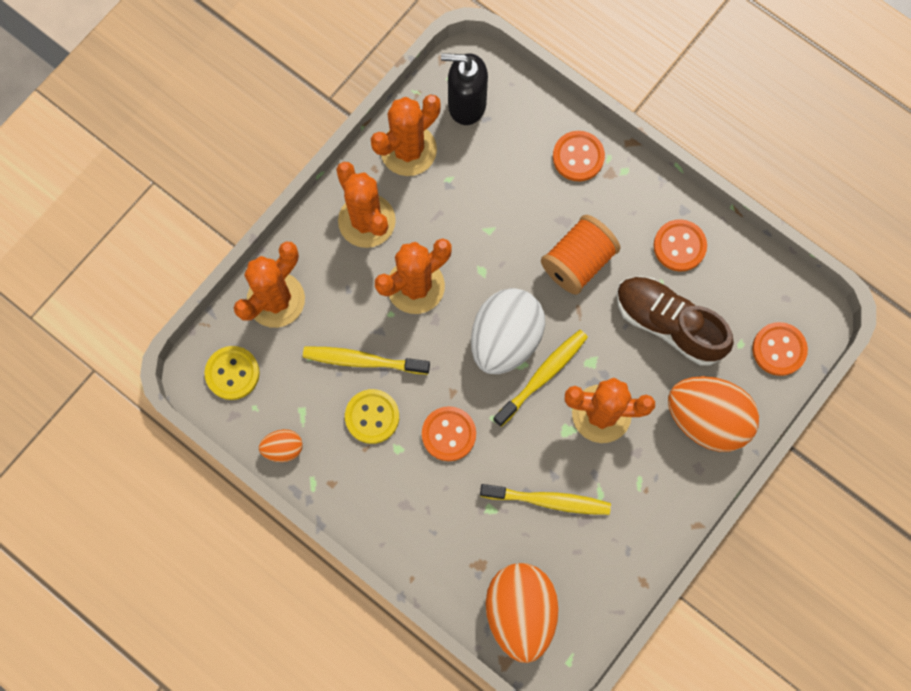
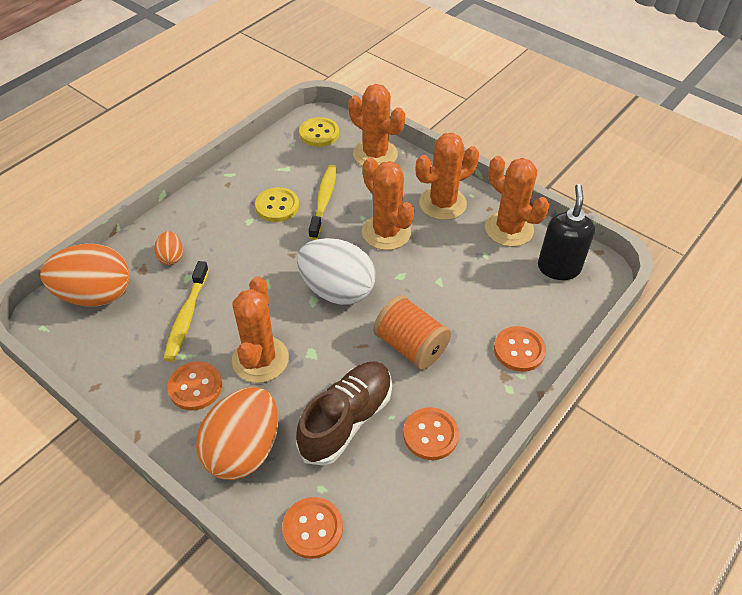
camera: 90 degrees right, 25 degrees down
orange egg [259,429,303,462] -> orange egg moved to [154,231,183,265]
orange button [422,406,476,461] -> orange button moved to [167,361,222,411]
yellow toothbrush [493,330,588,427] -> none

